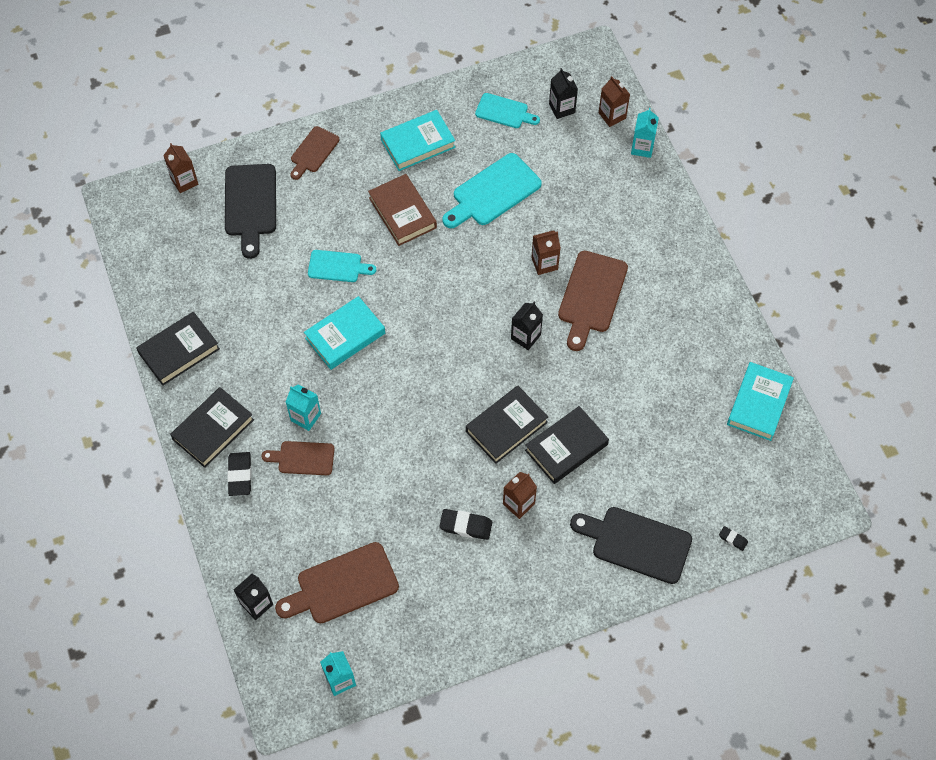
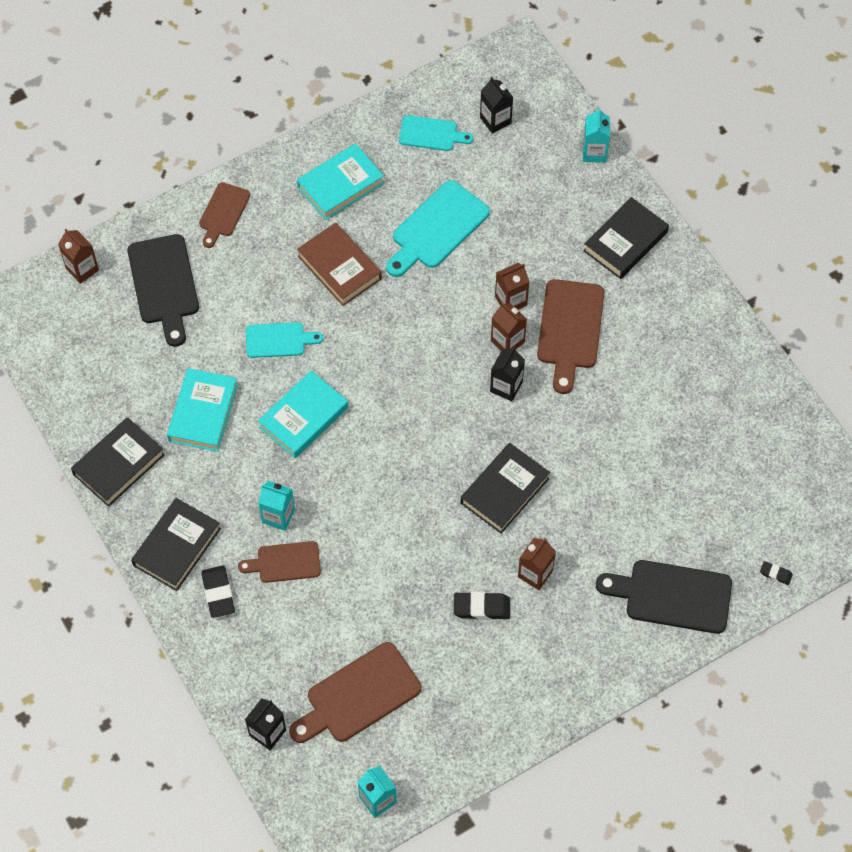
camera: 10 degrees left, 0 degrees up
black book [525,406,609,484] -> black book moved to [583,197,669,279]
brown carton [599,76,630,127] -> brown carton moved to [491,302,527,351]
turquoise book [727,362,794,441] -> turquoise book moved to [167,368,238,452]

